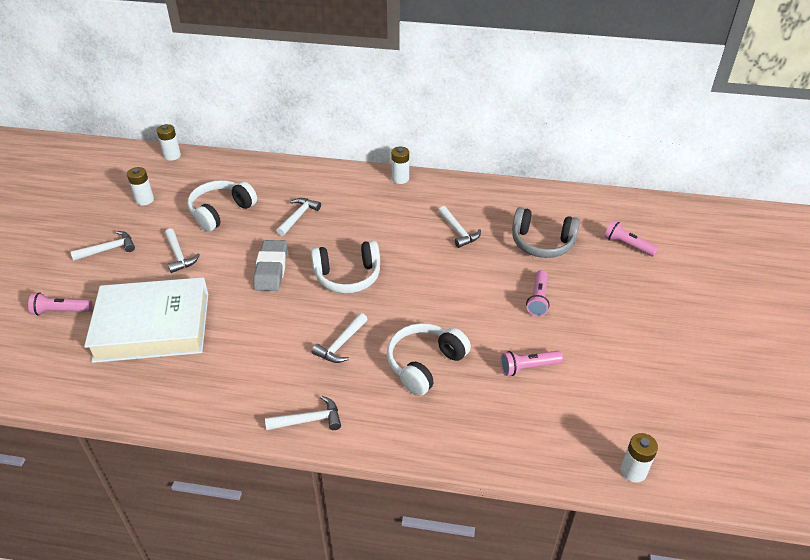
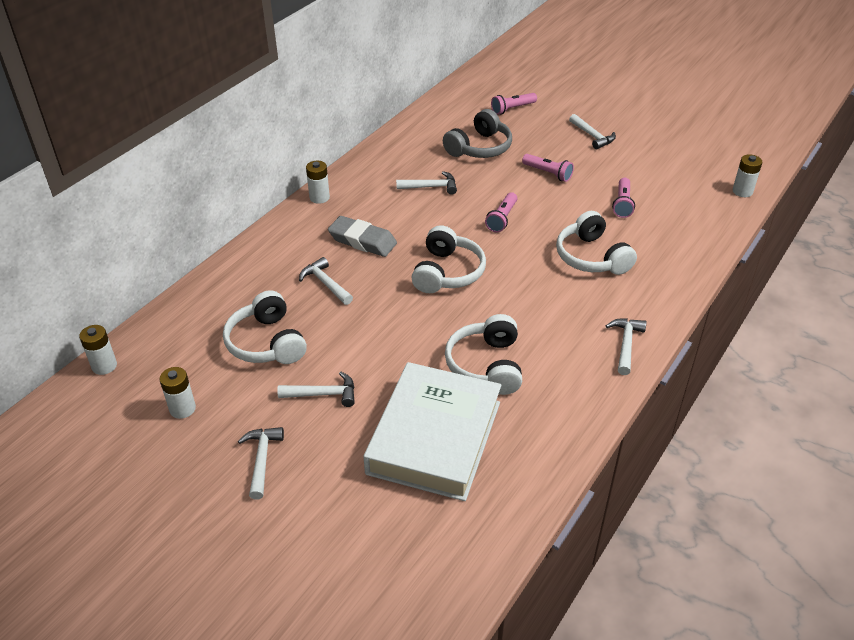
camera: 65 degrees left, 0 degrees up
pink flashlight [28,292,92,316] -> pink flashlight moved to [485,192,517,232]
grey eraser [253,240,287,291] -> grey eraser moved to [328,216,397,257]
white hammer [312,313,368,363] -> white hammer moved to [569,114,616,149]
none -> white headphones [445,314,522,395]

